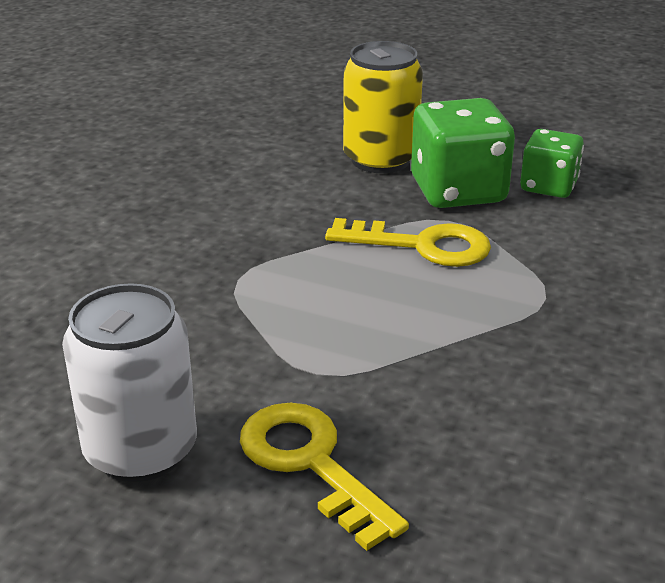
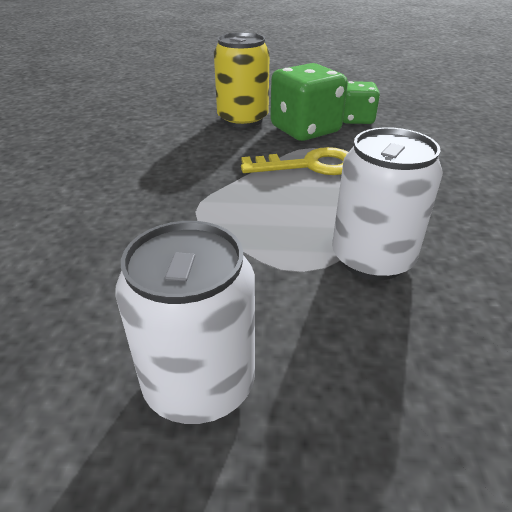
camera: 20 degrees left, 5 degrees up
yellow key [240,403,409,551] -> none
none -> white can [332,127,443,280]

